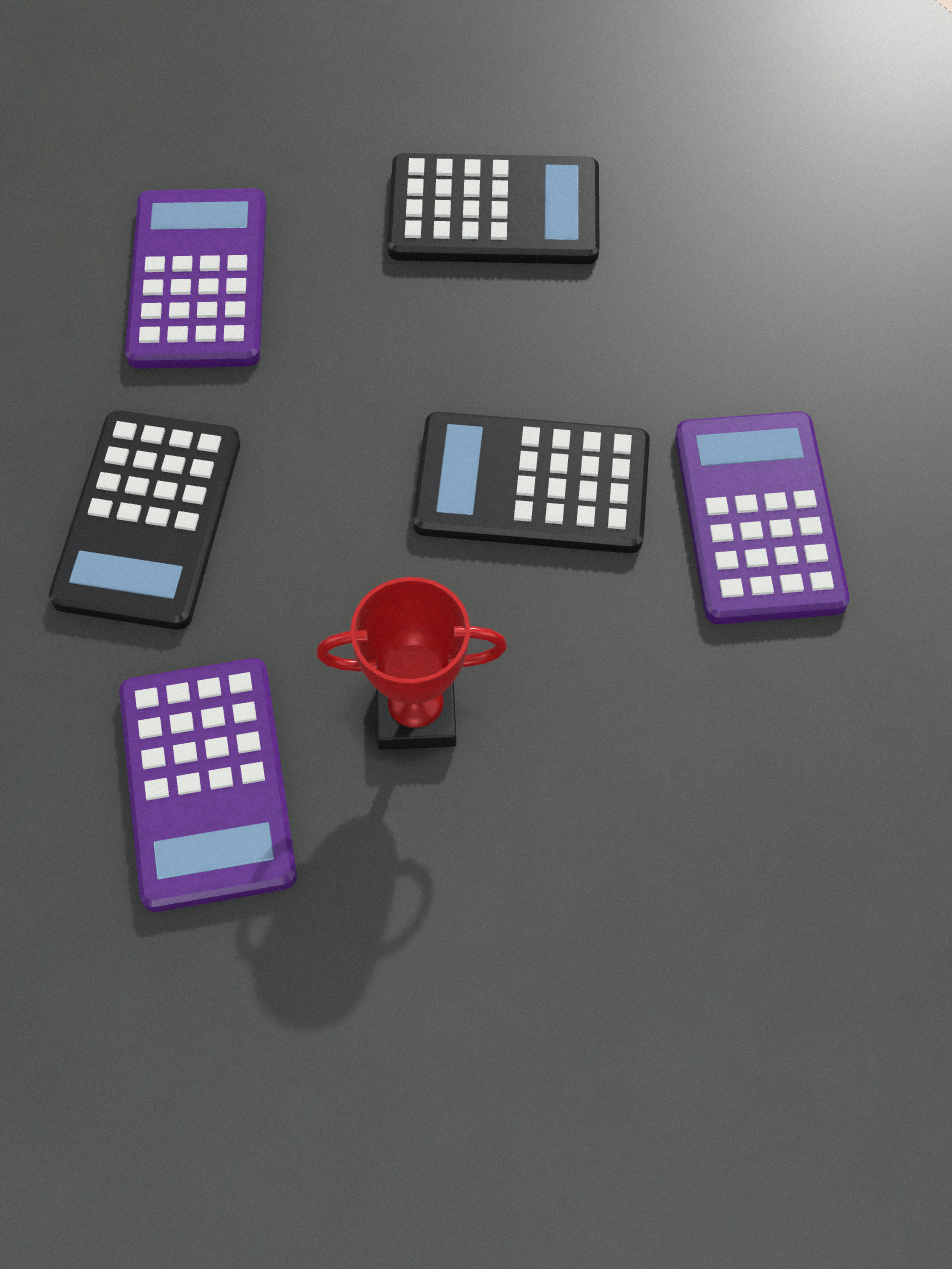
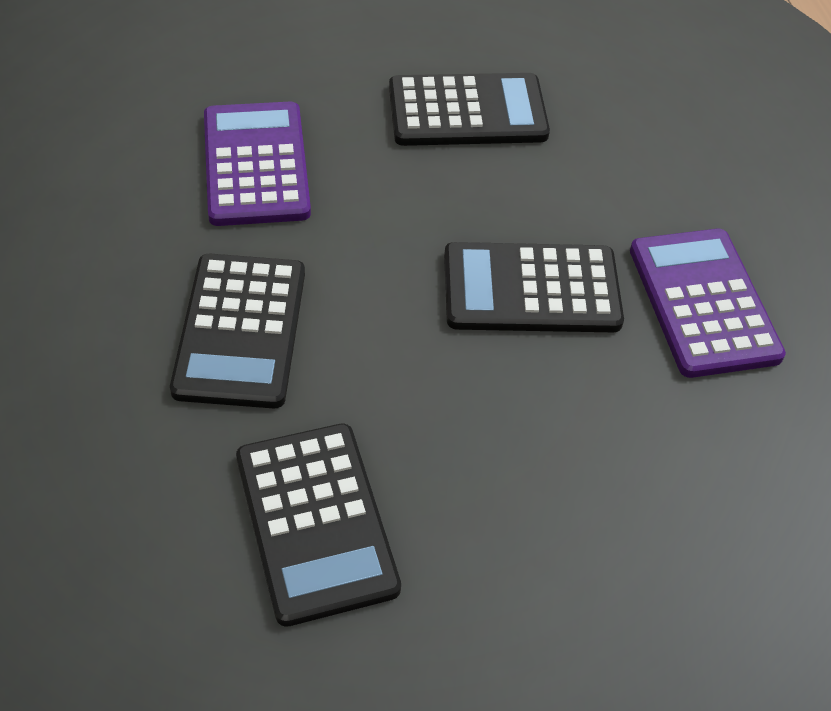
camera: 10 degrees left, 10 degrees down
purple calculator [119,658,297,912] -> black calculator [236,423,401,627]
red trophy [316,577,507,750] -> none

